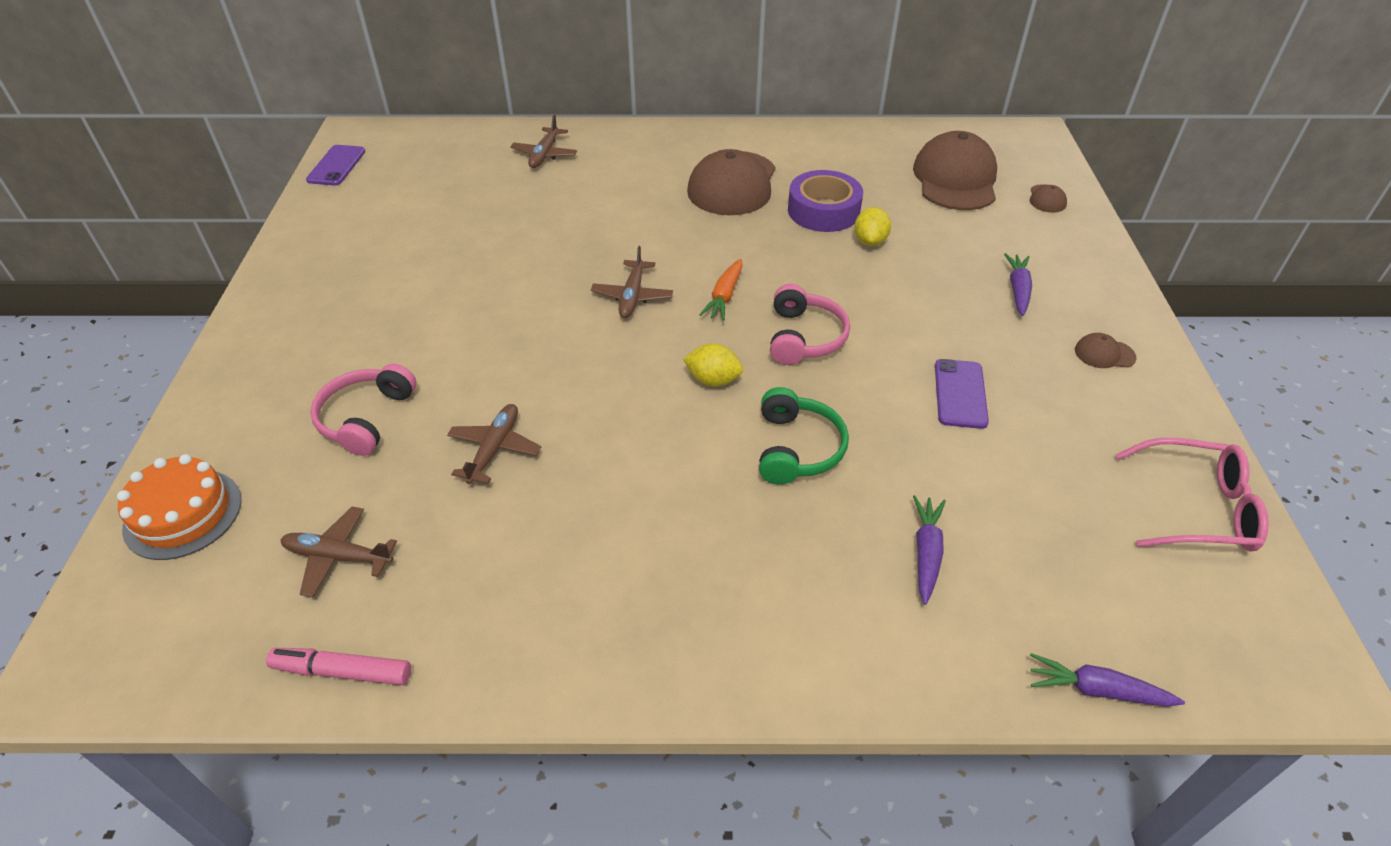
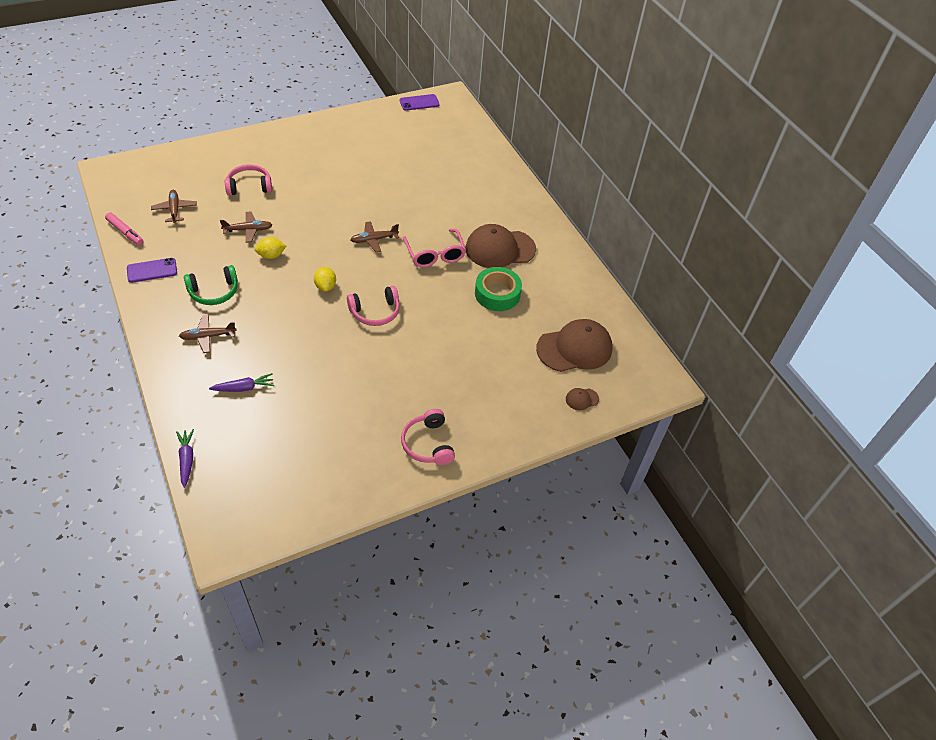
camera: 60 degrees right, 5 degrees up
orange cake [117,454,242,560] -> none
pink marker [266,648,411,685] -> pink marker turned 150 degrees clockwise [105,212,144,245]
brown plane [510,115,577,168] -> brown plane moved to [179,314,237,353]
orange carrot [699,259,743,321] -> none
green headphones [759,387,849,485] -> green headphones moved to [184,265,238,305]
purple tape [788,170,863,232] -> green tape [475,267,522,311]
yellow lemon [854,207,891,246] -> yellow lemon moved to [255,237,286,259]
purple phone [935,359,989,429] -> purple phone moved to [127,258,177,283]
purple carrot [1004,253,1032,316] -> none
brown cap [1075,333,1137,368] -> pink headphones [401,409,455,465]
pink glasses [1116,438,1269,552] -> pink glasses moved to [403,229,466,267]

